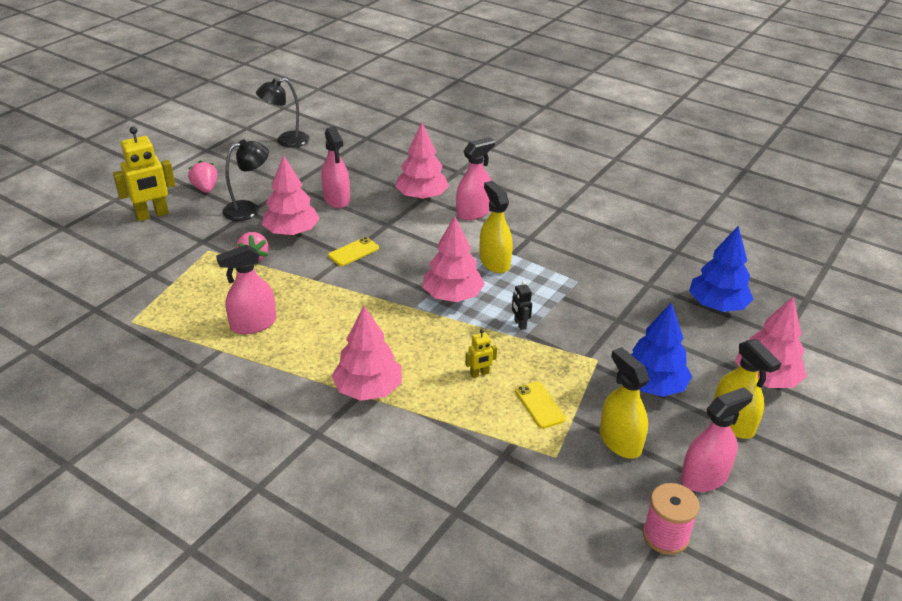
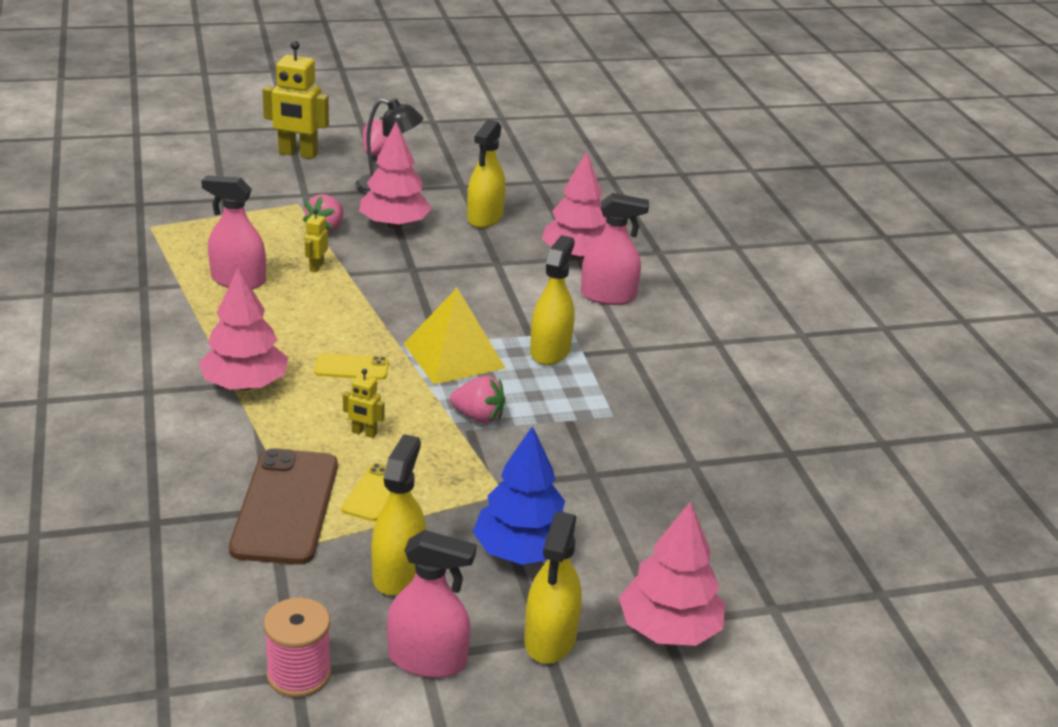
camera: 40 degrees right, 5 degrees down
black lamp [256,78,310,148] -> none
pink spray bottle [321,127,350,208] -> yellow spray bottle [467,120,506,228]
yellow phone [328,237,379,266] -> yellow phone moved to [314,353,389,380]
pink tree [422,216,485,302] -> yellow pyramid [404,288,505,385]
black robot [512,281,532,330] -> pink strawberry [450,376,505,424]
blue tree [689,226,753,312] -> none
none -> brown phone [229,448,338,565]
none -> yellow robot [304,209,328,272]

